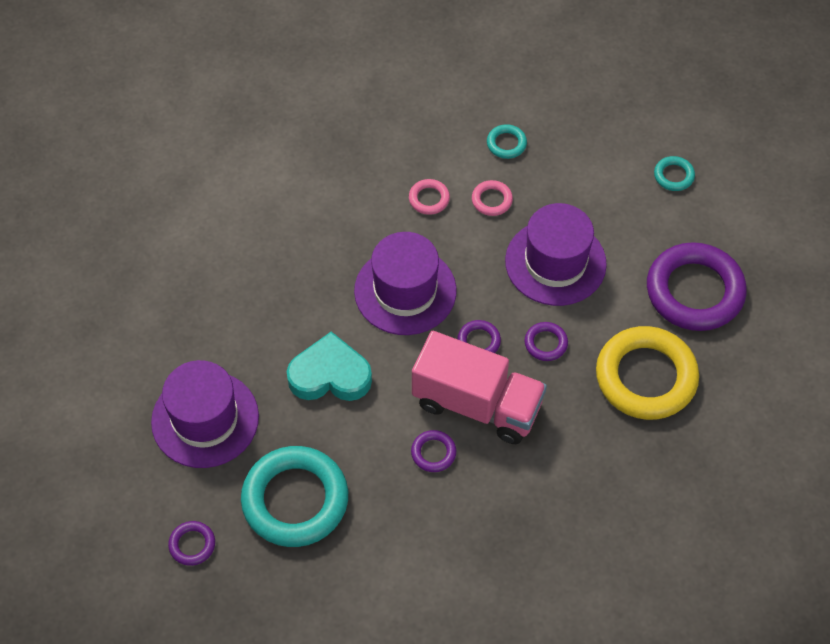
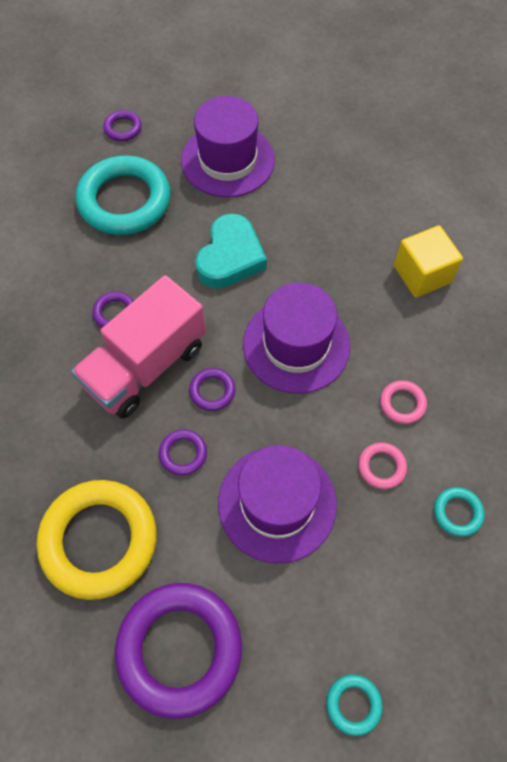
camera: 110 degrees right, 5 degrees up
none -> yellow cube [394,225,463,298]

